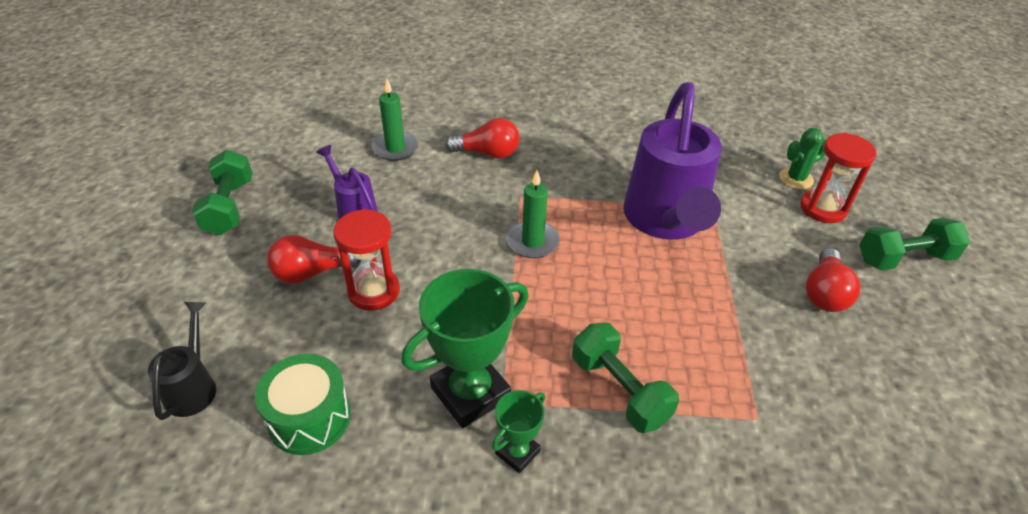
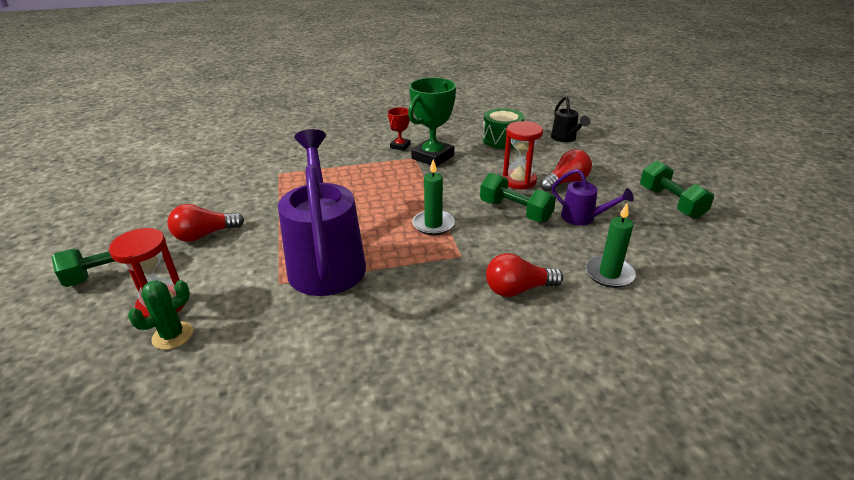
camera: 165 degrees right, 10 degrees down
green trophy [492,390,545,473] -> red trophy [388,107,411,151]
green dumbbell [572,323,679,433] -> green dumbbell moved to [480,173,556,223]
red light bulb [806,248,860,312] -> red light bulb turned 120 degrees counterclockwise [167,204,244,242]

